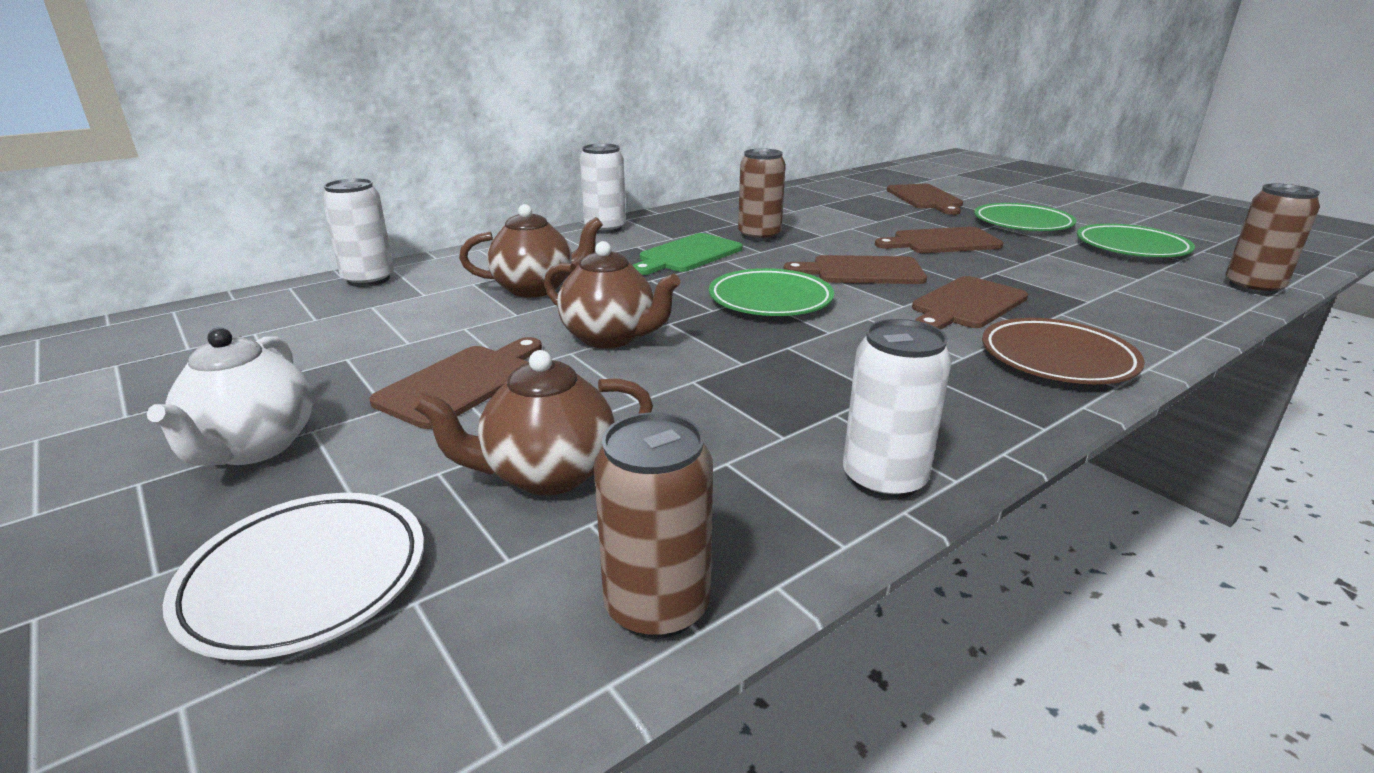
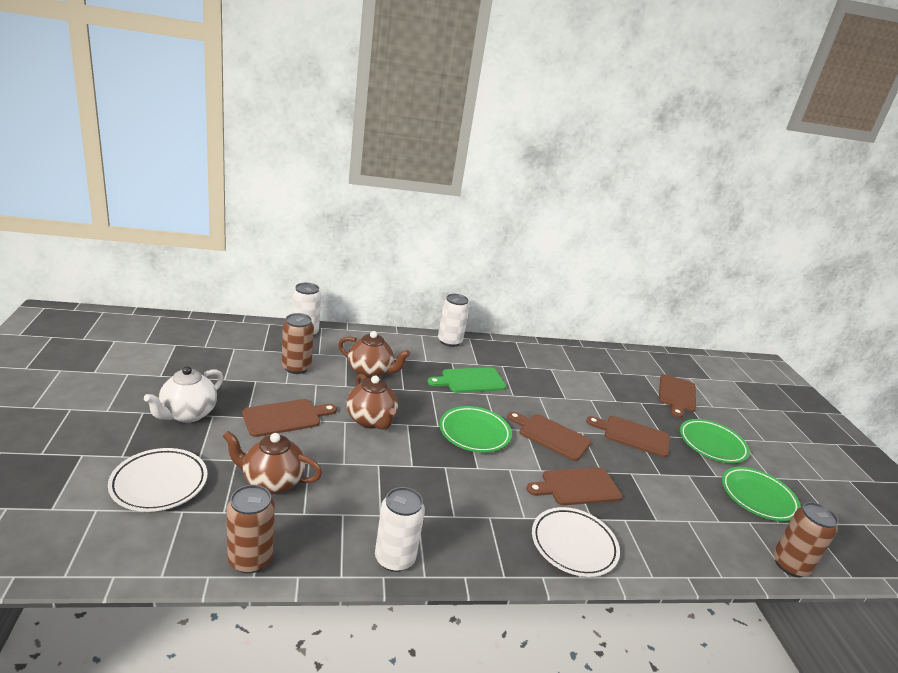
camera: 25 degrees right, 0 degrees up
brown can [738,149,786,241] -> brown can moved to [282,313,314,374]
brown plate [982,318,1145,384] -> white plate [532,507,620,577]

